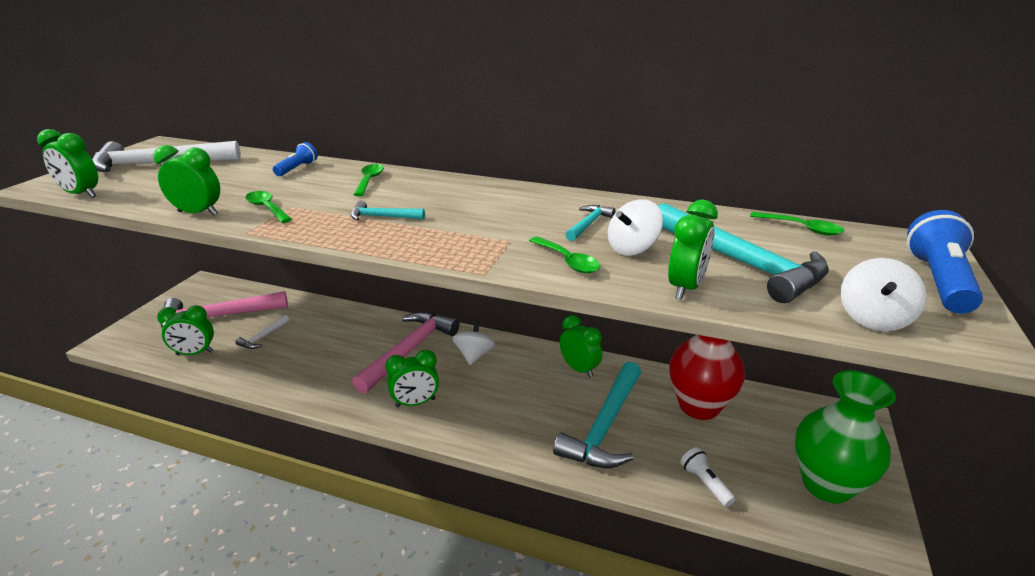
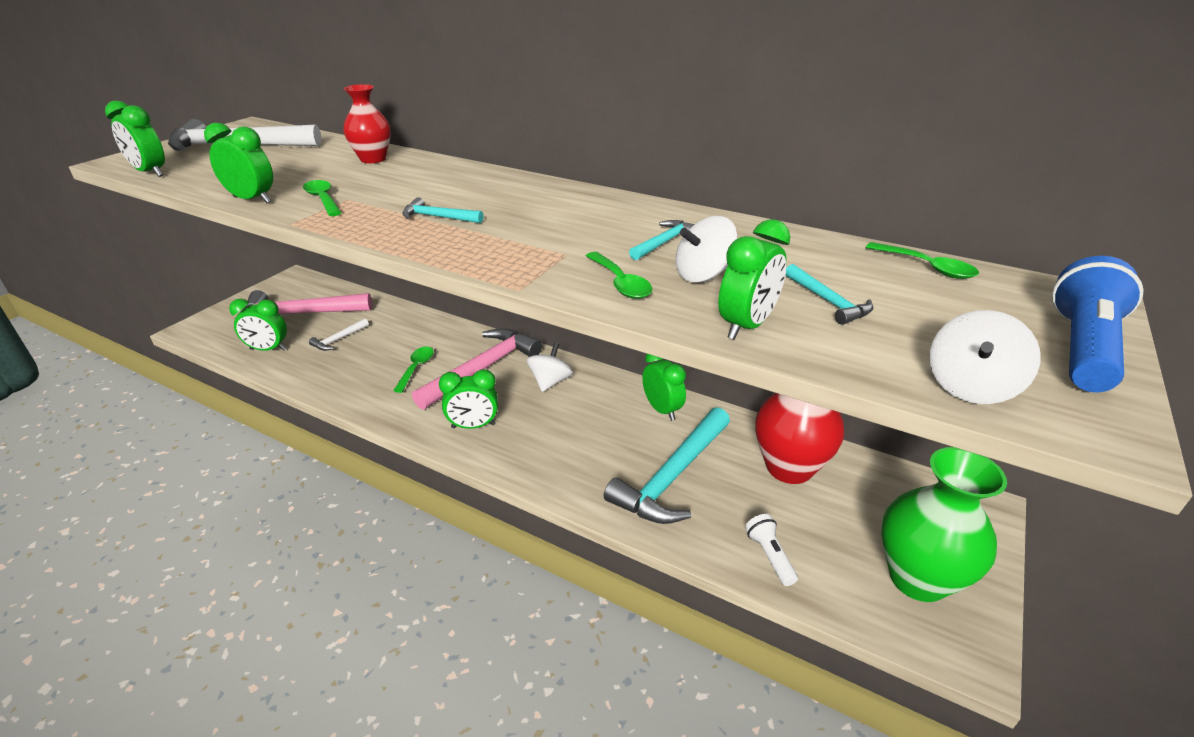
camera: 10 degrees right, 5 degrees up
blue flashlight [273,142,318,176] -> red vase [343,84,391,163]
green spoon [353,164,384,196] -> green spoon moved to [393,347,434,393]
turquoise hammer [658,203,829,303] -> turquoise hammer [785,264,874,325], size x0.45

